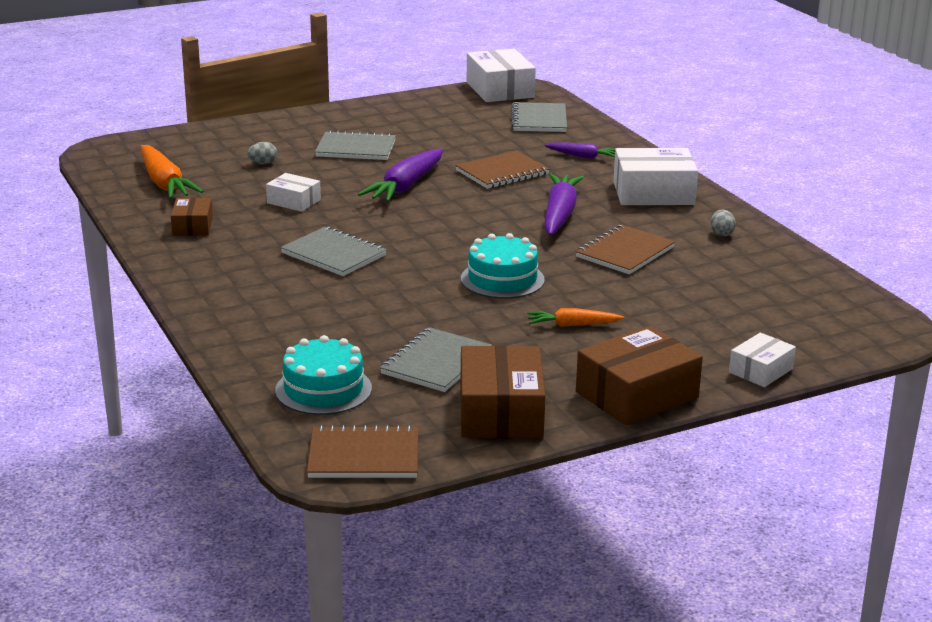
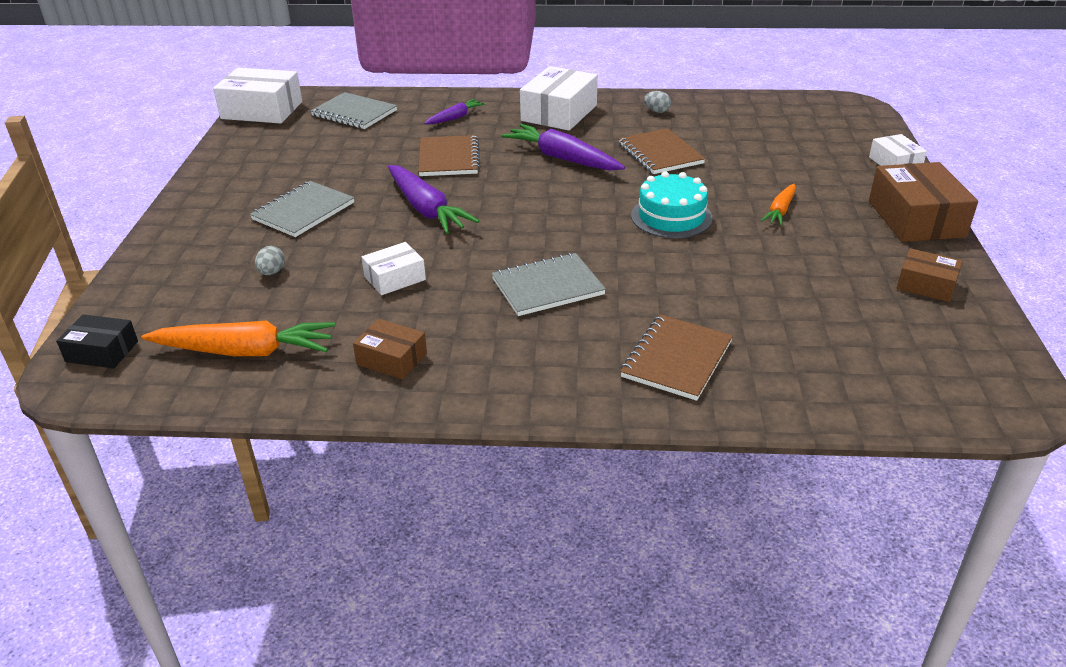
camera: 60 degrees left, 10 degrees up
turquoise cake [275,335,372,415] -> none
brown notebook [307,425,418,478] -> brown notebook moved to [620,315,733,401]
grey notebook [380,327,492,392] -> none
brown box [460,345,545,438] -> brown box [897,248,963,302], size x0.56
none -> black box [56,314,138,368]

